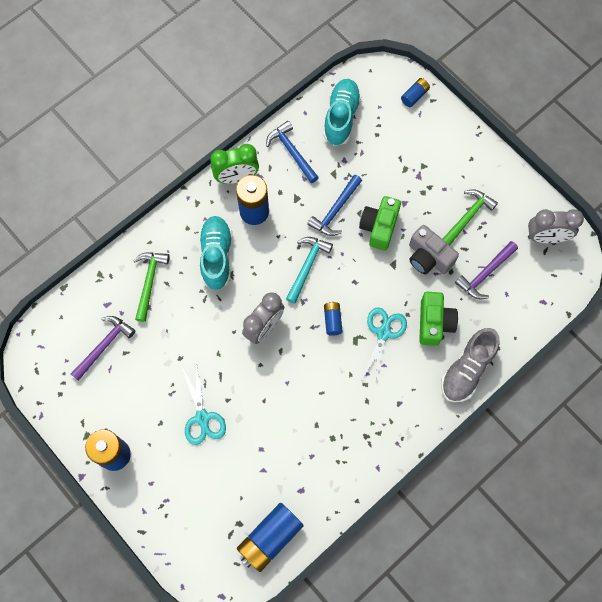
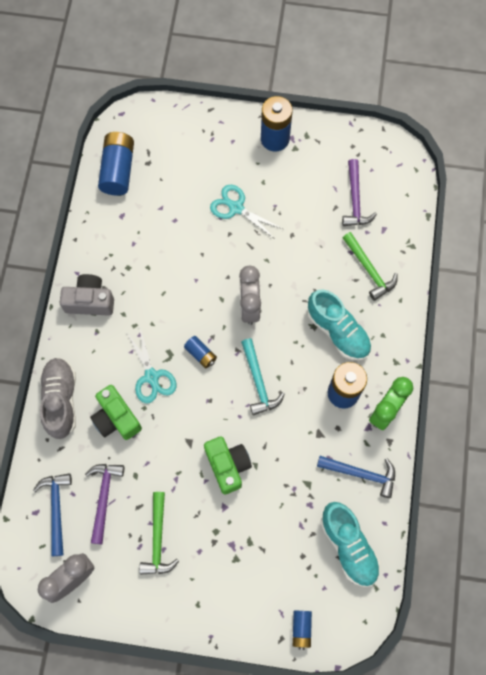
camera: 140 degrees right, 0 degrees up
blue hammer [307,175,362,236] -> blue hammer moved to [33,473,72,556]
grey camera [409,225,459,274] -> grey camera moved to [59,274,114,316]

